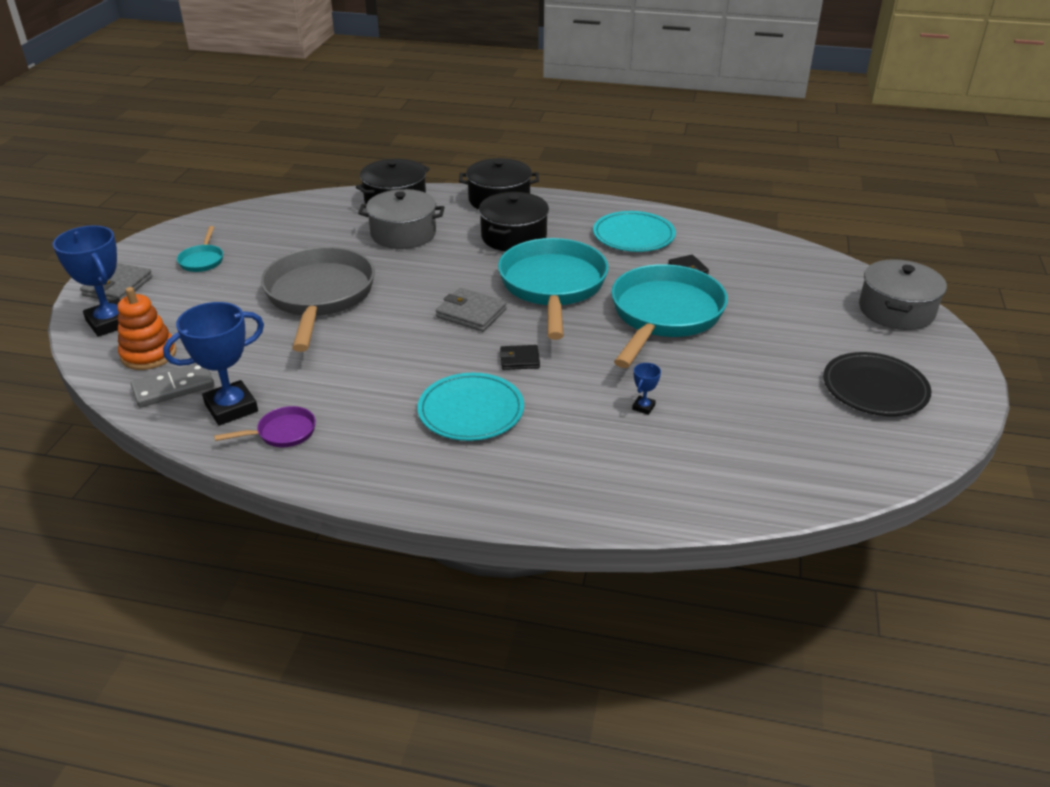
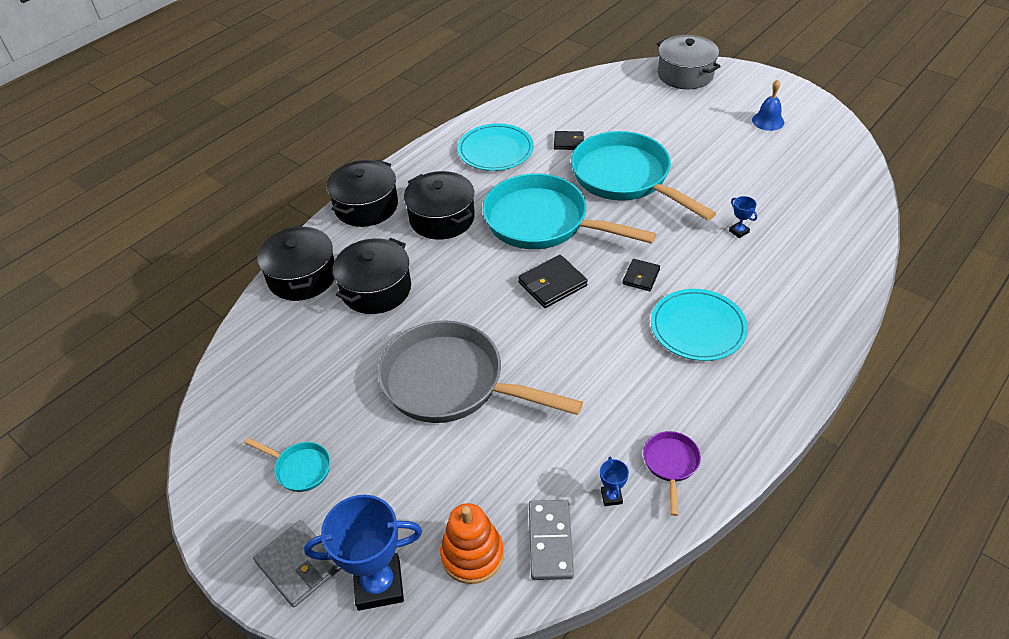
camera: 60 degrees left, 10 degrees up
blue trophy [163,302,264,426] -> blue trophy [600,456,629,506], size x0.43
grey pot [358,189,445,249] -> black pot [333,238,411,314]
grey wallet [436,288,507,332] -> black wallet [518,255,588,308]
black plate [823,352,931,416] -> blue bell [752,80,784,131]

